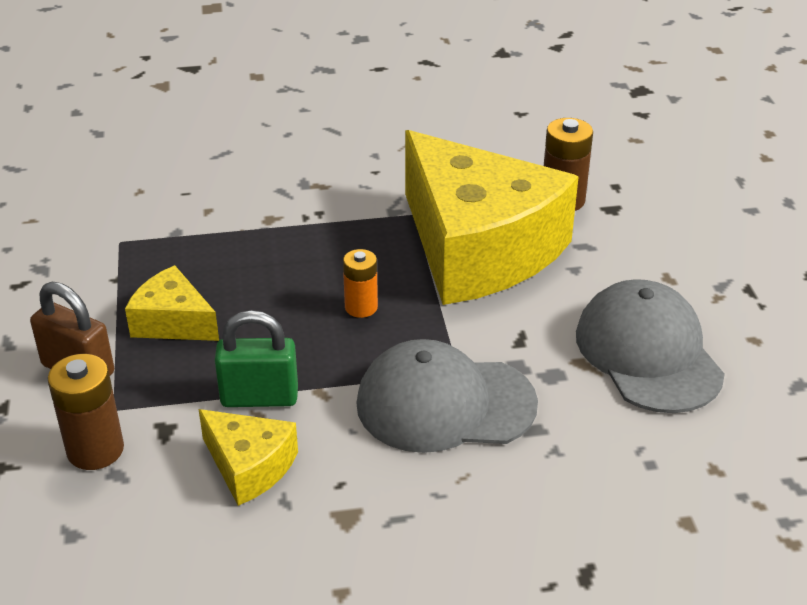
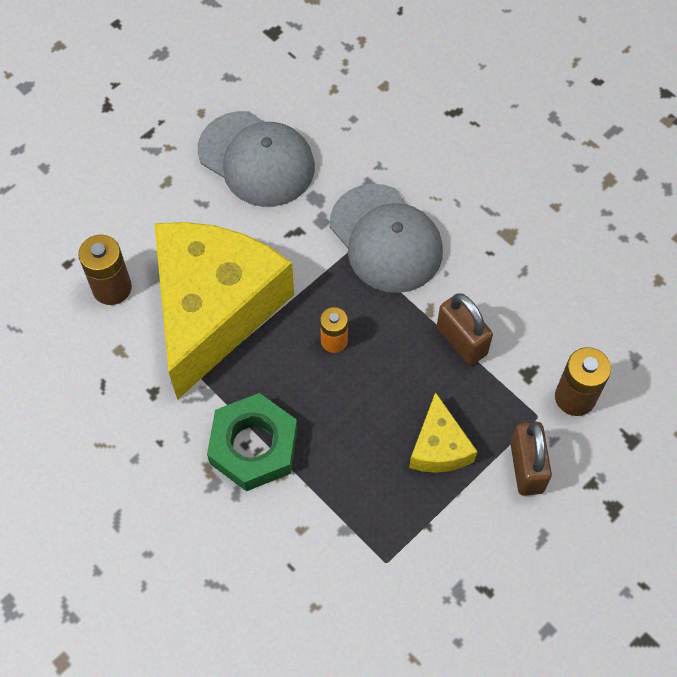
camera: 125 degrees left, 25 degrees up
yellow cheese [198,409,298,506] -> none
green padlock [215,310,298,407] -> brown padlock [437,293,493,365]
grey cap [576,279,725,413] -> grey cap turned 90 degrees counterclockwise [198,111,315,207]
none -> green nut [207,393,298,491]

